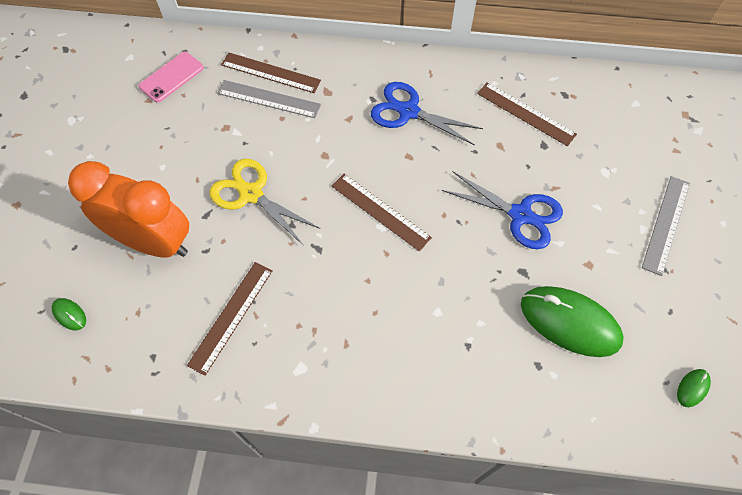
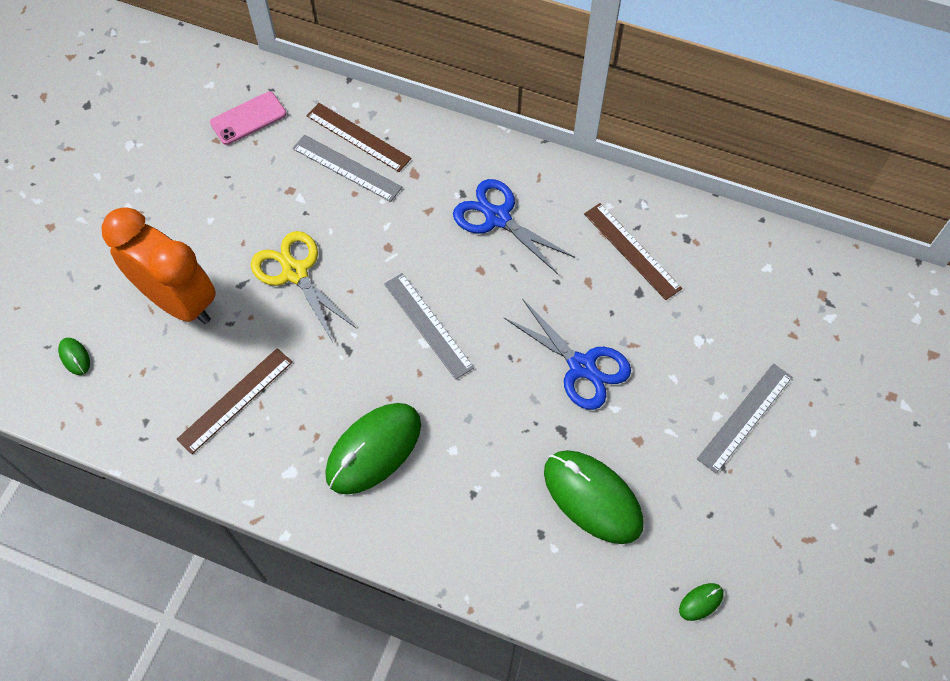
camera: 15 degrees right, 0 degrees up
brown ruler [332,174,432,252] -> grey ruler [384,273,474,380]
none -> green mouse [325,403,421,495]

